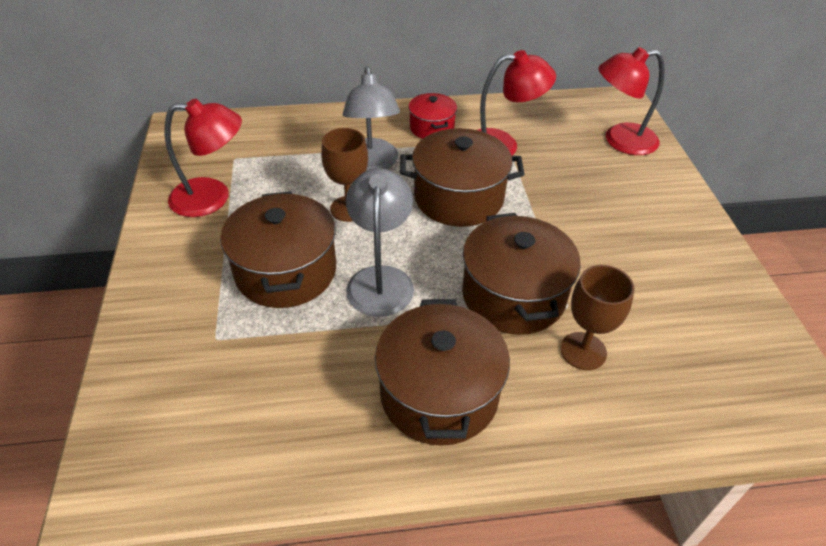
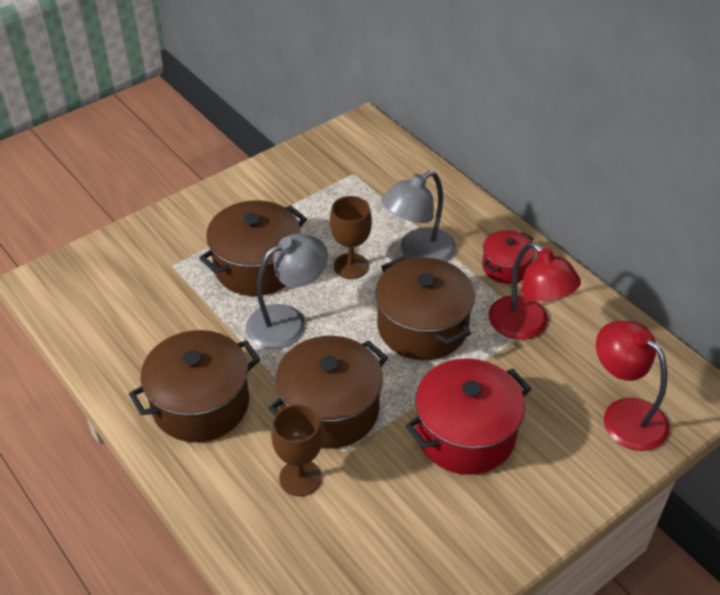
camera: 60 degrees right, 0 degrees up
red lamp [165,99,242,217] -> none
none -> red pot [405,358,532,475]

